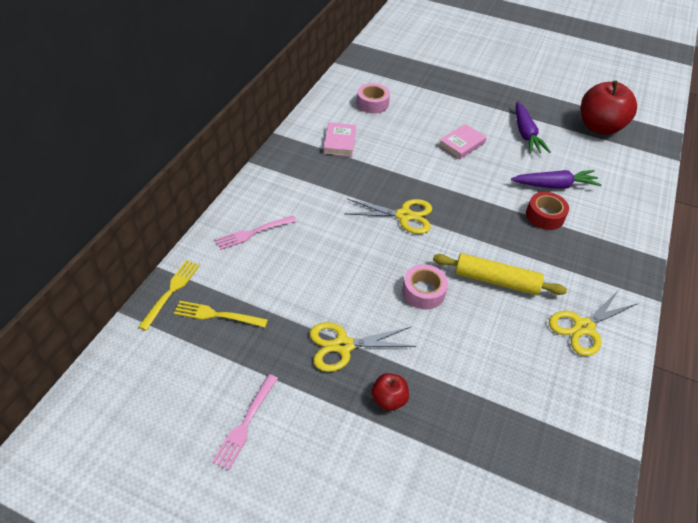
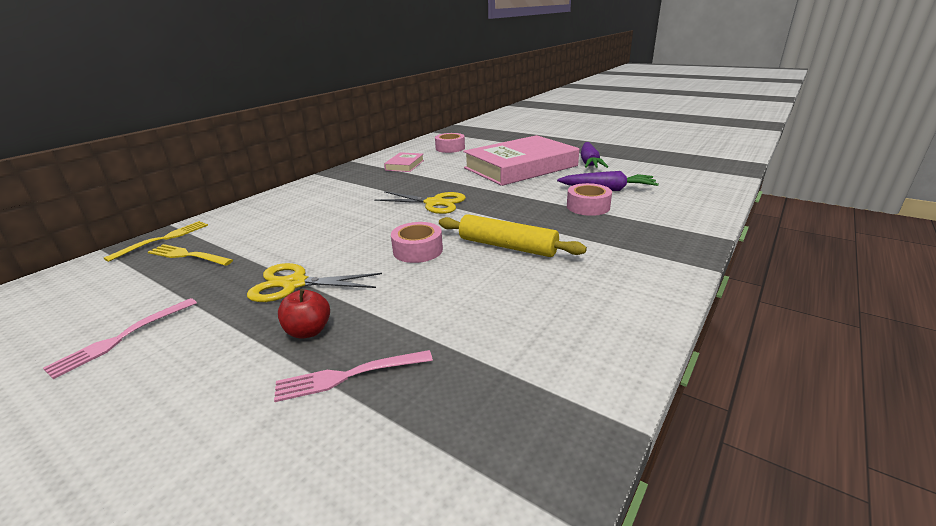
camera: 15 degrees right, 20 degrees down
pink fork [215,215,297,250] -> pink fork moved to [274,350,433,402]
pink book [438,124,487,160] -> pink book [463,135,579,186], size x2.37
red tape [526,192,569,230] -> pink tape [567,183,612,216]
yellow scissors [549,290,638,356] -> none
red apple [581,81,637,135] -> none

